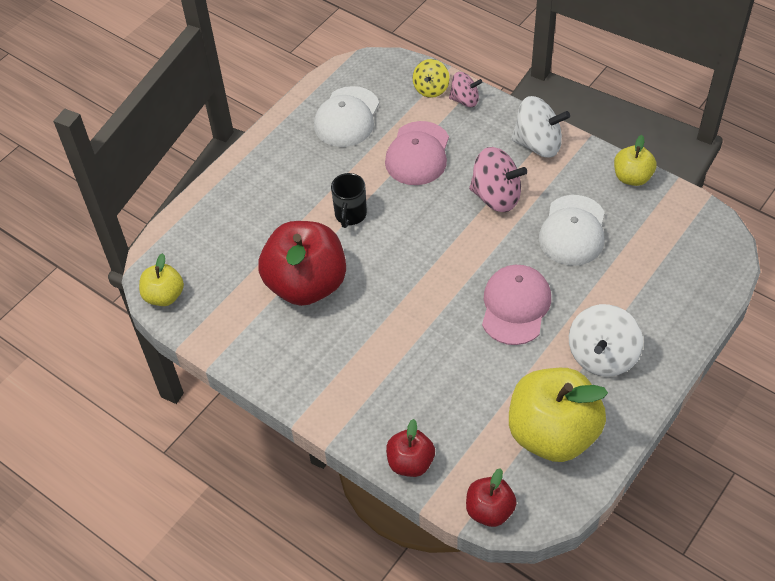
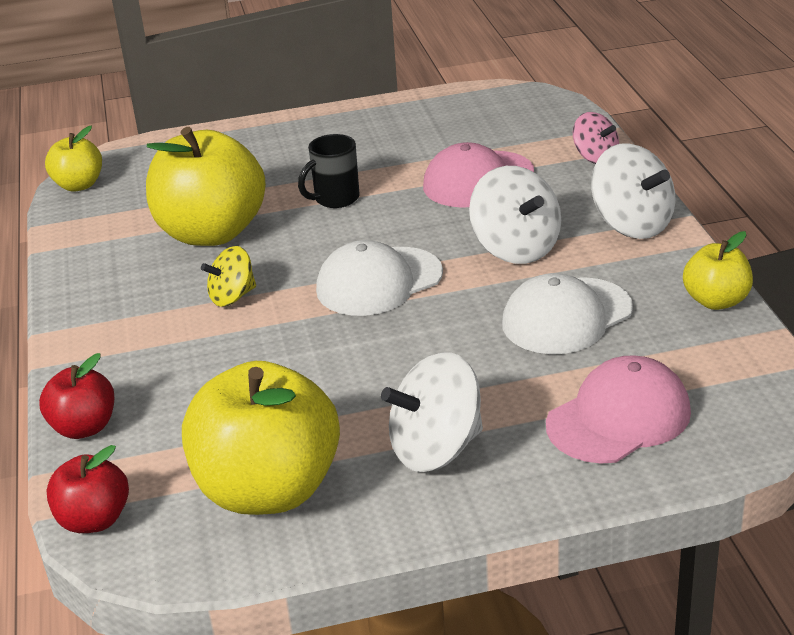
camera: 40 degrees right, 20 degrees down
red apple [258,221,346,306] -> yellow apple [146,127,266,246]
white cap [314,86,379,147] -> white cap moved to [316,240,443,316]
yellow spinning top [413,59,450,98] -> yellow spinning top moved to [201,246,256,307]
pink spinning top [469,147,527,212] -> white spinning top [469,166,561,264]
pink cap [482,265,551,345] -> pink cap moved to [546,355,691,463]

